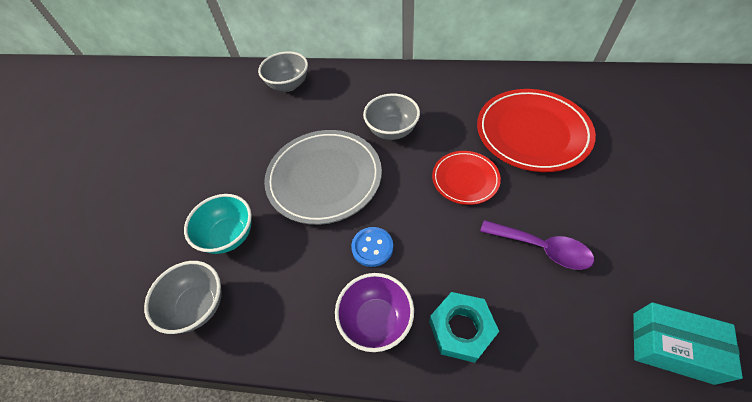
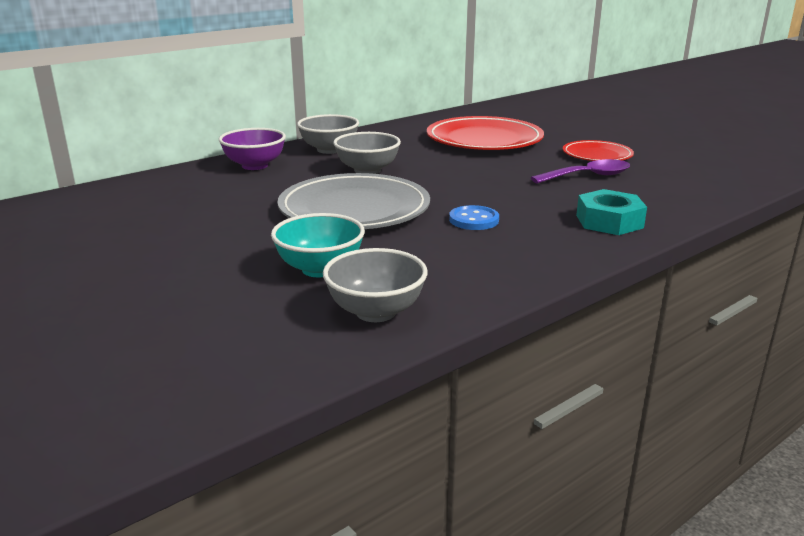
camera: 50 degrees left, 30 degrees down
grey bowl [258,51,308,92] -> grey bowl moved to [297,114,359,154]
purple bowl [335,273,414,352] -> purple bowl moved to [219,128,286,170]
red plate [432,151,501,205] -> red plate moved to [563,140,634,161]
turquoise box [633,302,743,385] -> none

